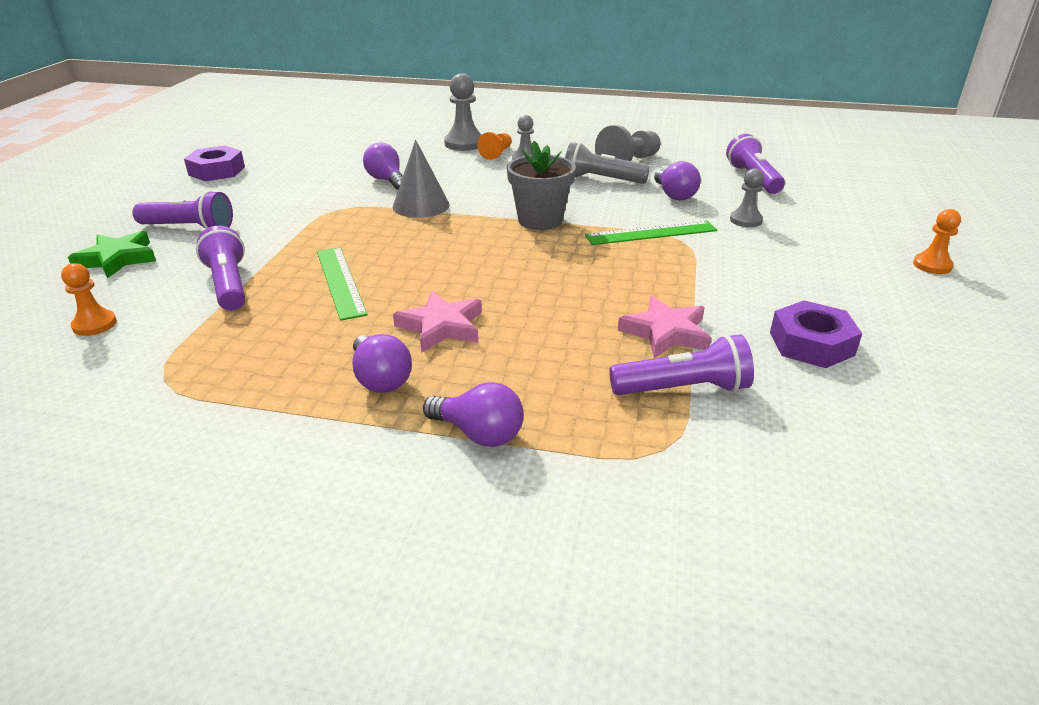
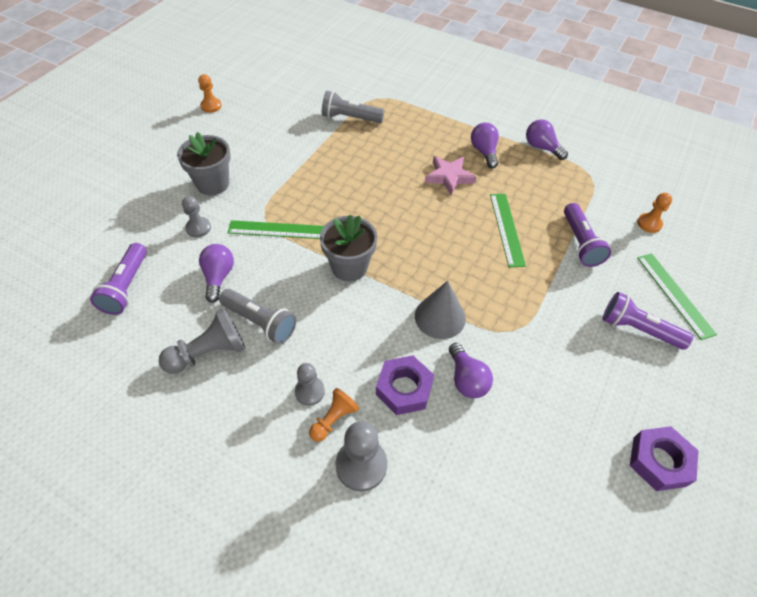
camera: 165 degrees left, 20 degrees up
green star [68,231,156,279] -> green ruler [637,253,717,340]
purple light bulb [423,382,524,447] -> purple light bulb moved to [526,119,568,160]
purple flashlight [609,334,754,395] -> grey flashlight [322,91,384,123]
pink star [618,296,711,358] -> none
purple nut [770,300,862,368] -> purple nut moved to [376,356,434,415]
orange pawn [913,209,961,274] -> orange pawn moved to [198,74,222,113]
none -> grey flower pot [177,132,231,195]

